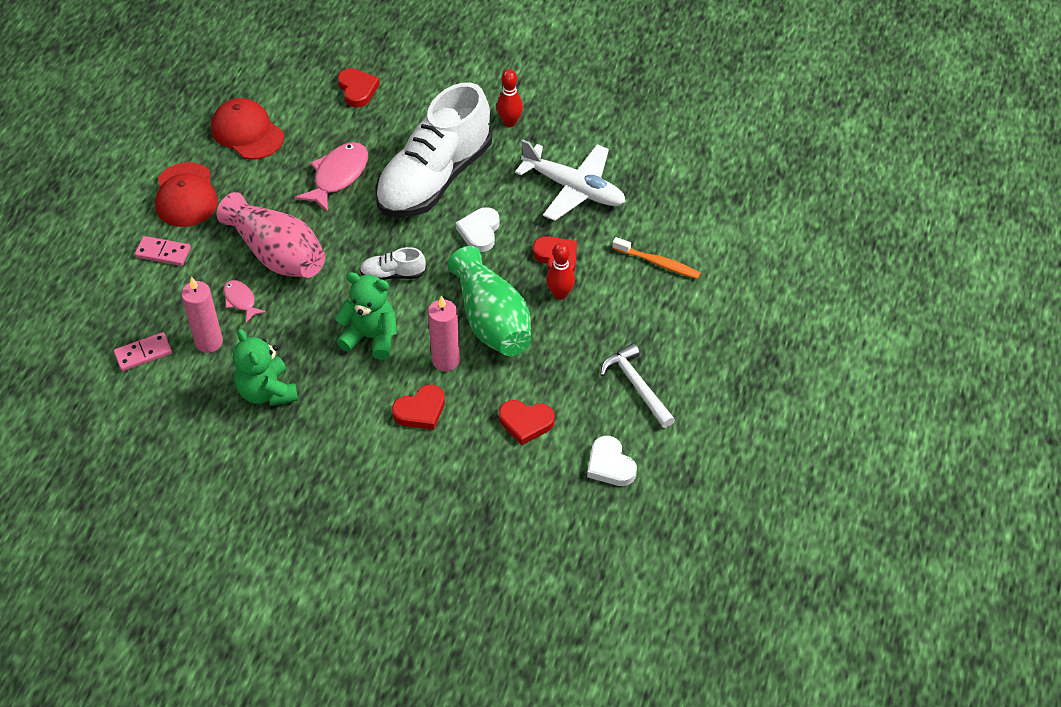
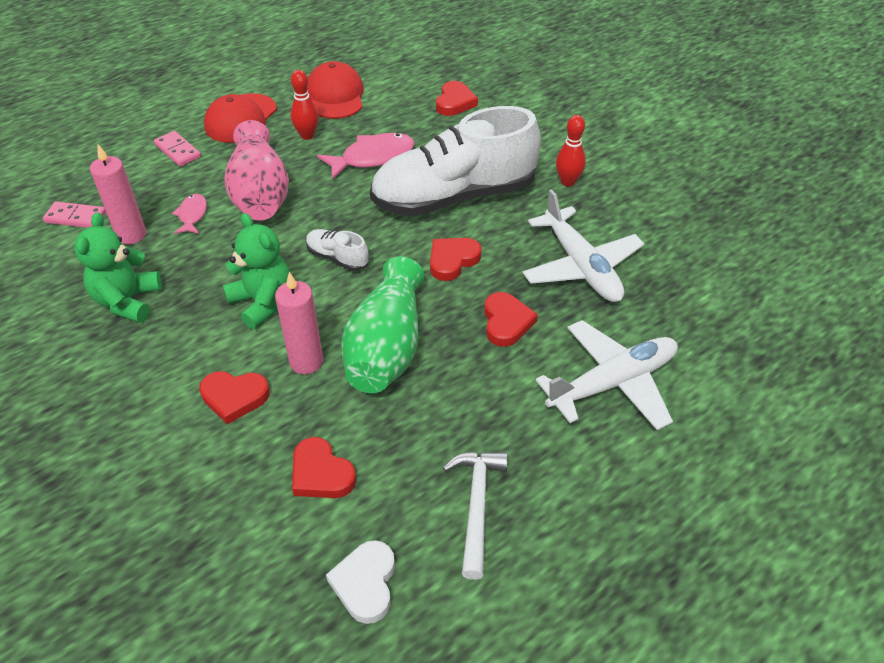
camera: 35 degrees right, 5 degrees down
white heart [456,207,499,252] -> red heart [430,238,482,281]
red bowling pin [546,243,575,300] -> red bowling pin moved to [290,70,319,140]
orange toothbrush [612,237,701,279] -> white plane [536,320,678,430]

